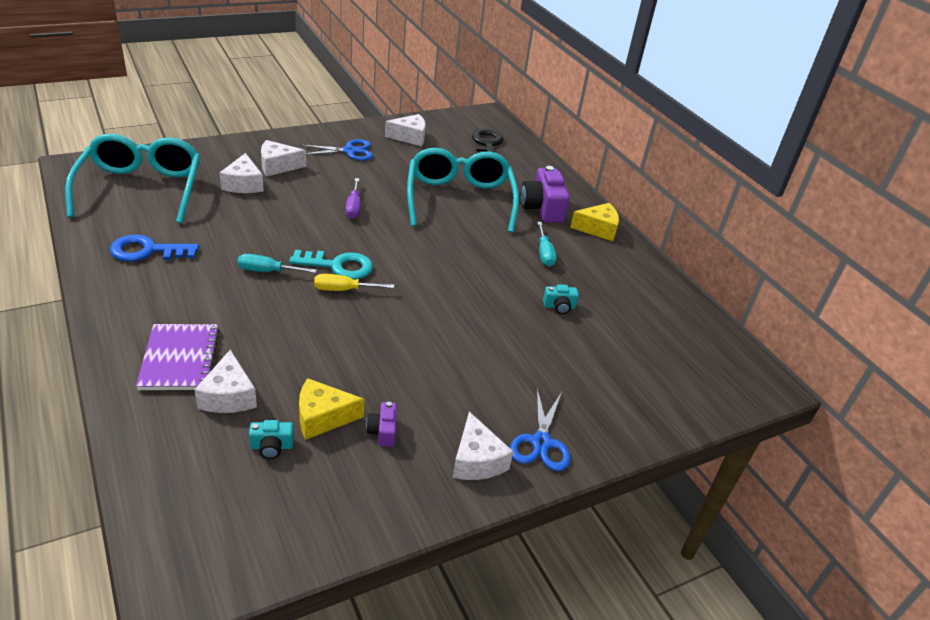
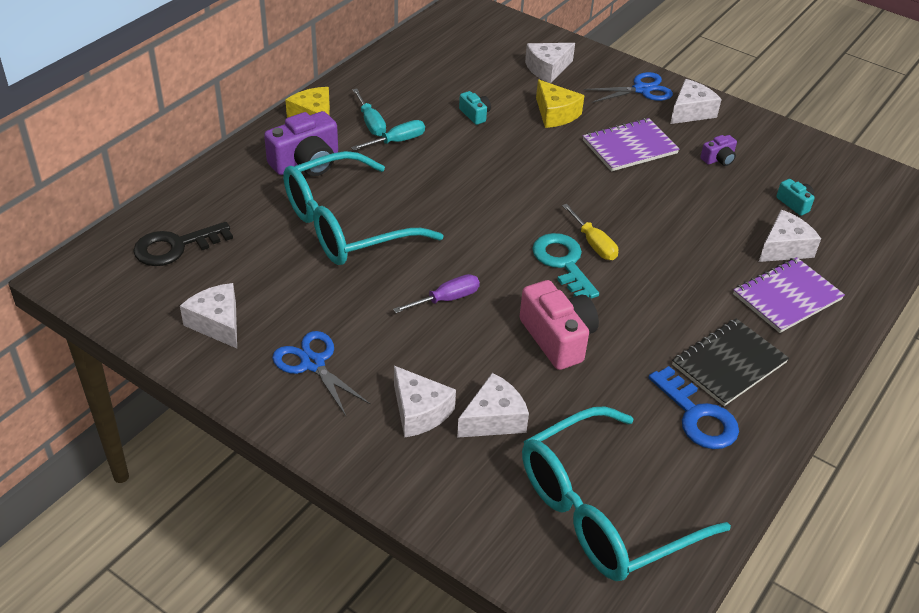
camera: 115 degrees left, 5 degrees up
turquoise screwdriver [238,254,317,273] -> turquoise screwdriver moved to [352,89,386,136]
yellow cheese [299,378,364,440] -> yellow cheese moved to [536,80,585,128]
none -> pink camera [519,280,599,370]
none -> white cheese [525,43,575,83]
none -> purple notebook [583,118,679,171]
none -> black notebook [672,318,789,406]

